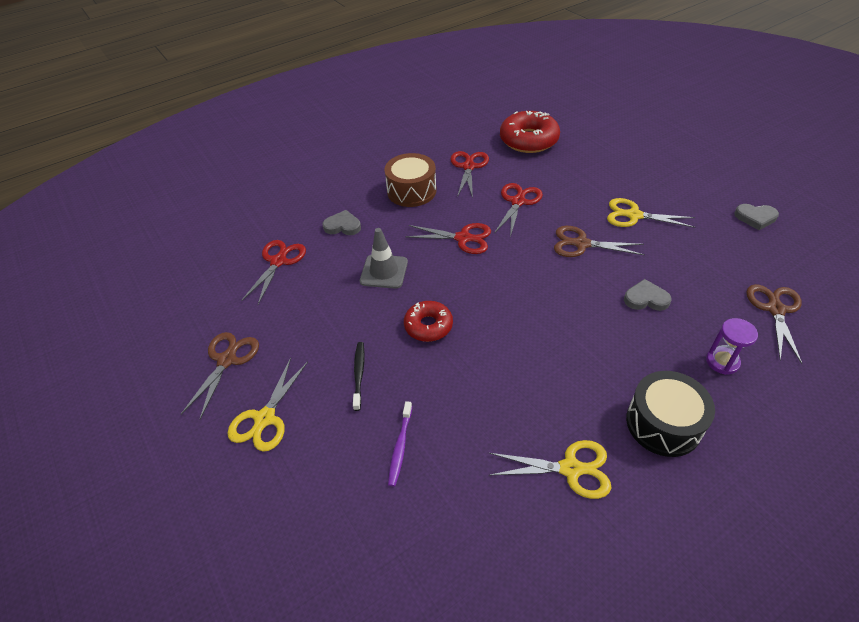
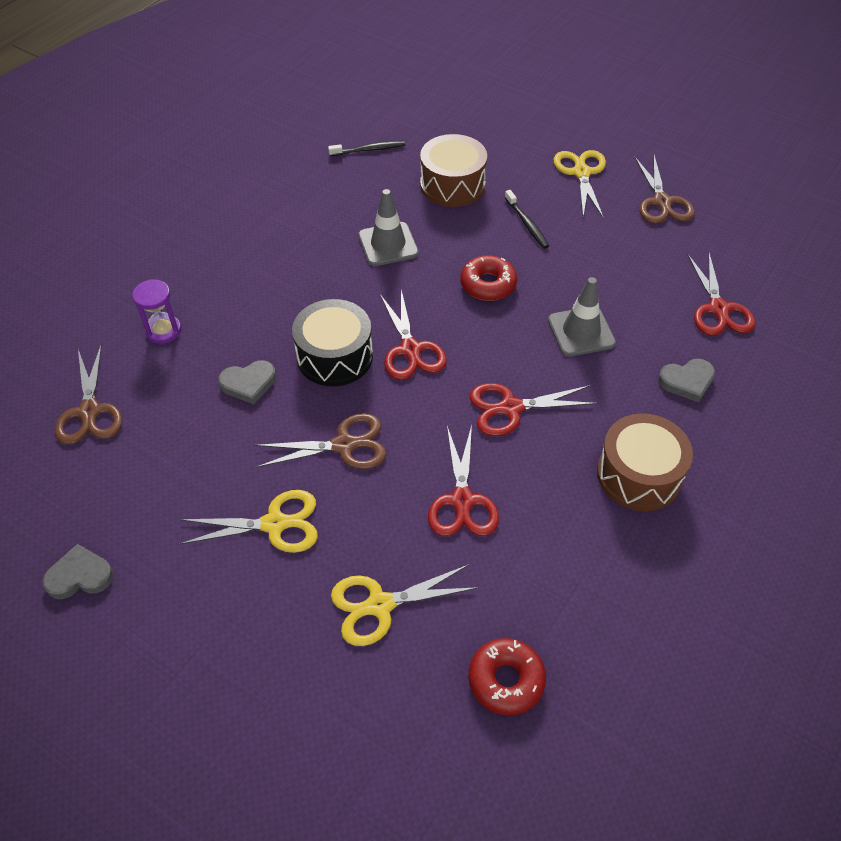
camera: 155 degrees right, 5 degrees up
purple toothbrush [388,401,412,486] -> brown drum [420,134,487,207]
red scissors [450,151,489,198] -> red scissors moved to [380,289,447,380]
yellow scissors [489,440,611,499] -> yellow scissors moved to [331,564,479,646]
red donut [500,111,560,153] -> red donut [468,638,546,715], size x0.61
black drum [626,371,715,457] -> black drum moved to [292,299,373,386]
none -> black toothbrush [328,141,405,156]
none -> grey traffic cone [358,189,419,266]

